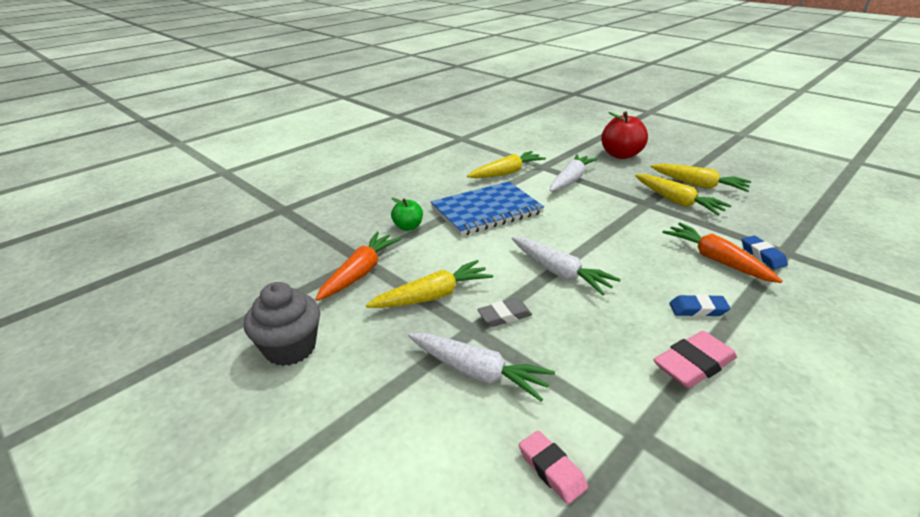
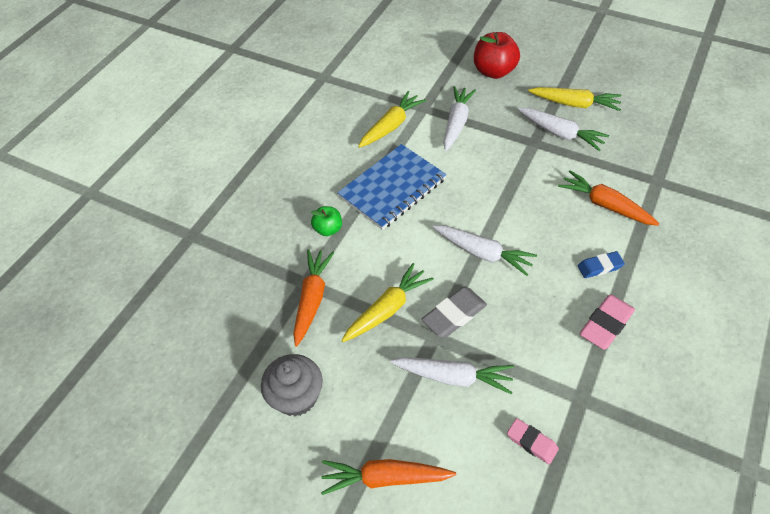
camera: 15 degrees left, 20 degrees up
grey eraser [477,298,532,327] -> grey eraser [422,287,487,338], size x1.53
yellow carrot [635,174,732,215] -> white carrot [517,108,609,151]
blue eraser [742,236,788,269] -> none
none -> orange carrot [321,459,456,495]

